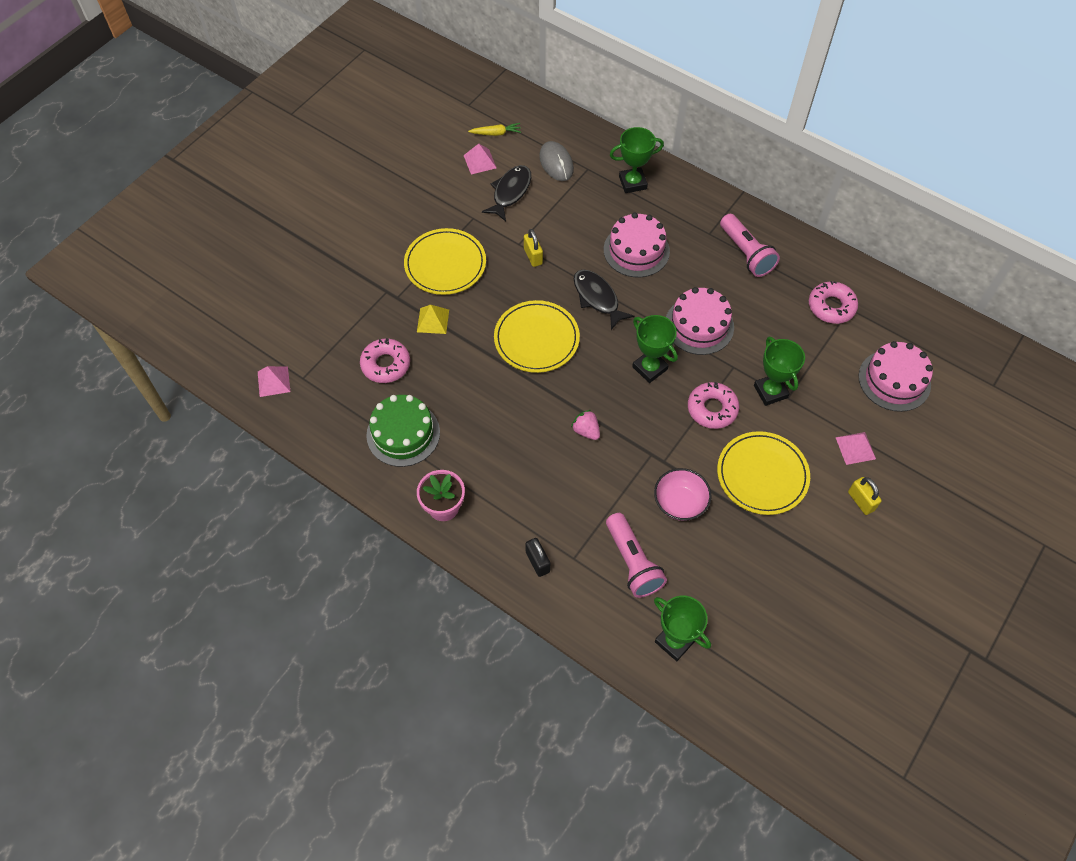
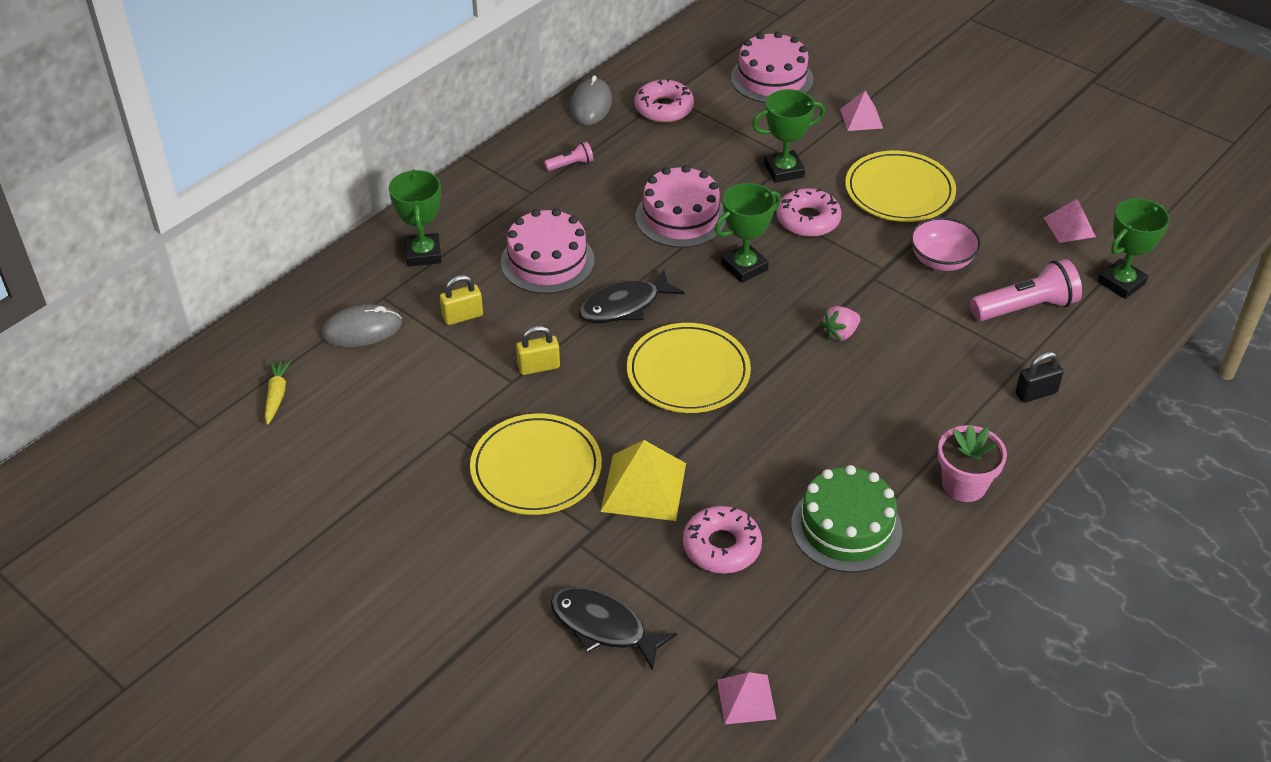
camera: 85 degrees left, 15 degrees down
yellow pyramid [417,305,449,334] -> yellow pyramid [600,440,686,521], size x1.63
pink pyramid [464,144,496,174] -> pink pyramid moved to [1044,199,1096,243]
black fish [482,165,531,221] -> black fish moved to [550,587,677,671]
pink flashlight [720,214,780,277] -> pink flashlight [544,141,594,171], size x0.50
yellow padlock [848,477,882,515] -> yellow padlock moved to [440,275,483,325]
none -> grey mouse [570,75,612,125]

